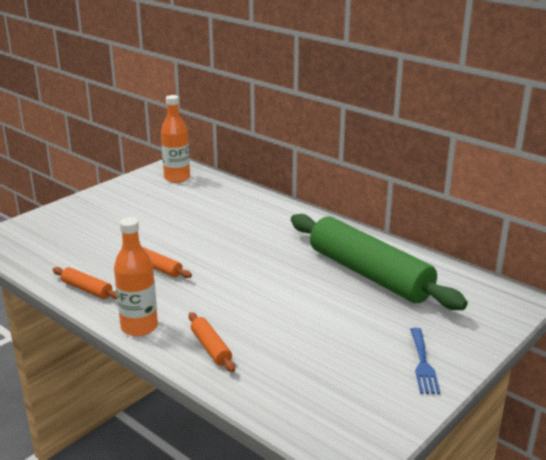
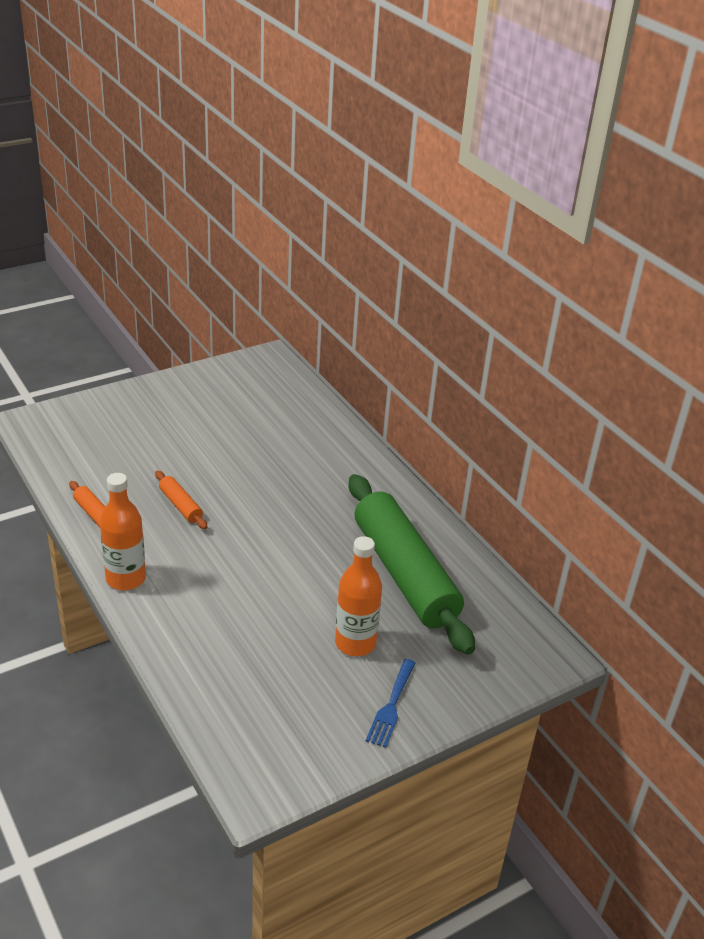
camera: 15 degrees right, 10 degrees up
orange bottle [161,95,190,183] -> orange bottle moved to [335,536,382,656]
orange rolling pin [189,312,235,372] -> none

